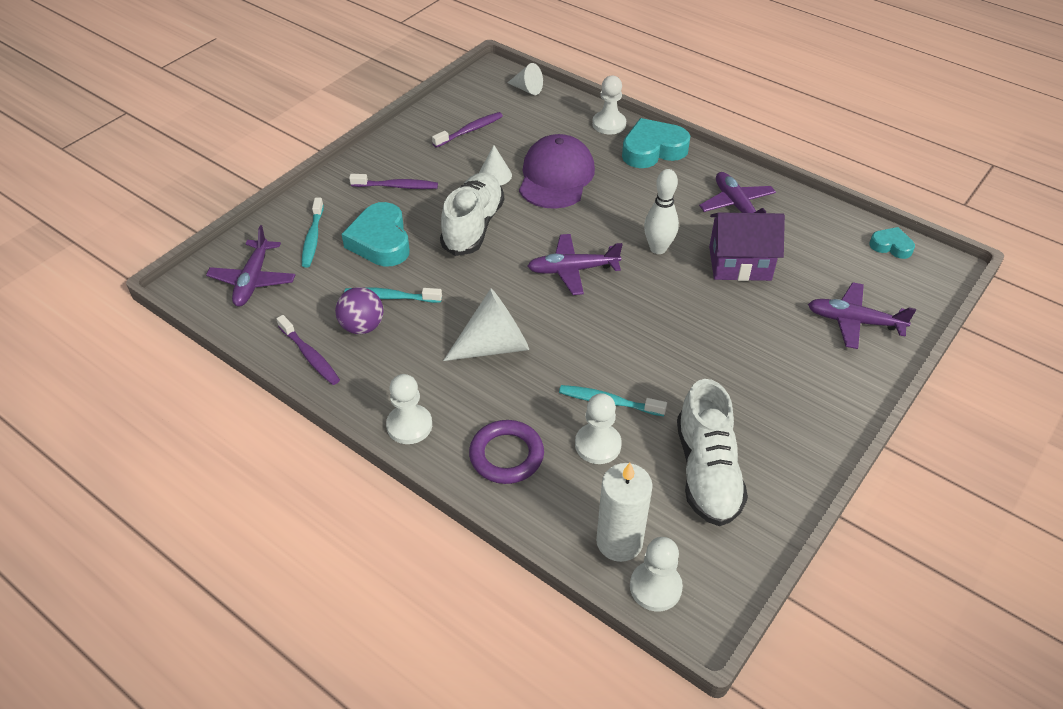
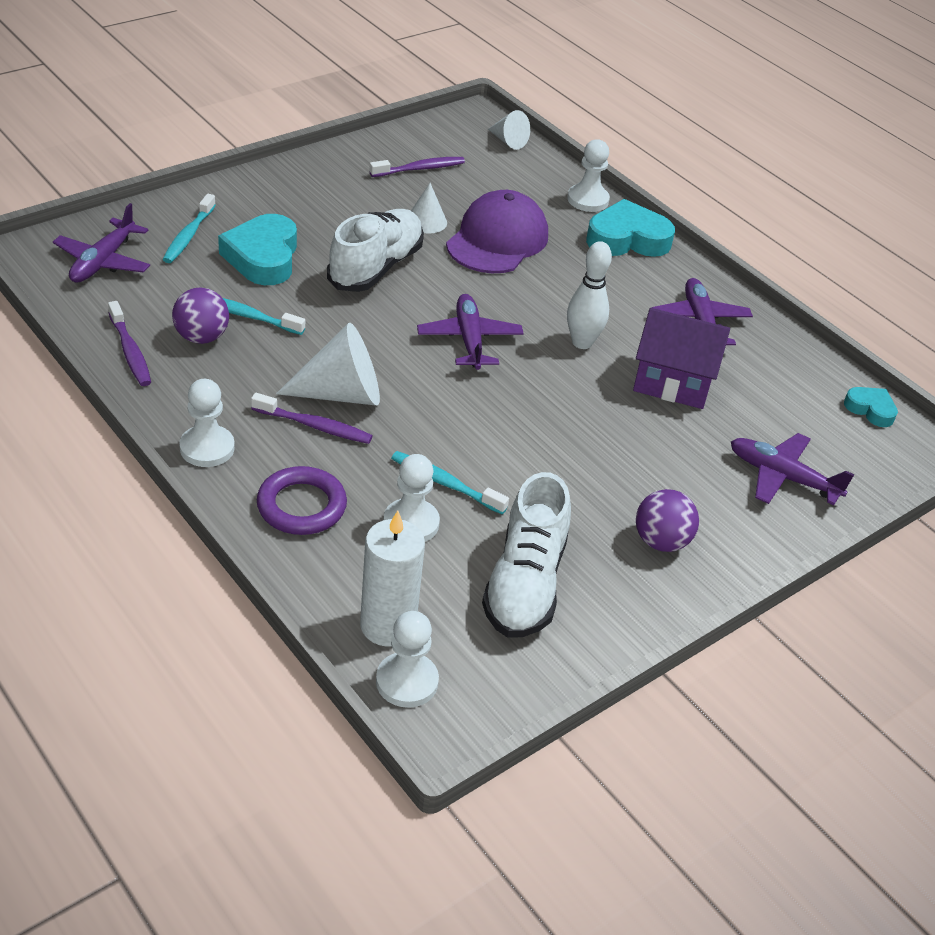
camera: 10 degrees right, 5 degrees down
purple toothbrush [349,174,438,189] -> purple toothbrush moved to [251,393,373,444]
purple plane [527,234,623,295] -> purple plane turned 75 degrees clockwise [417,294,524,370]
none -> purple ball [636,489,699,552]

